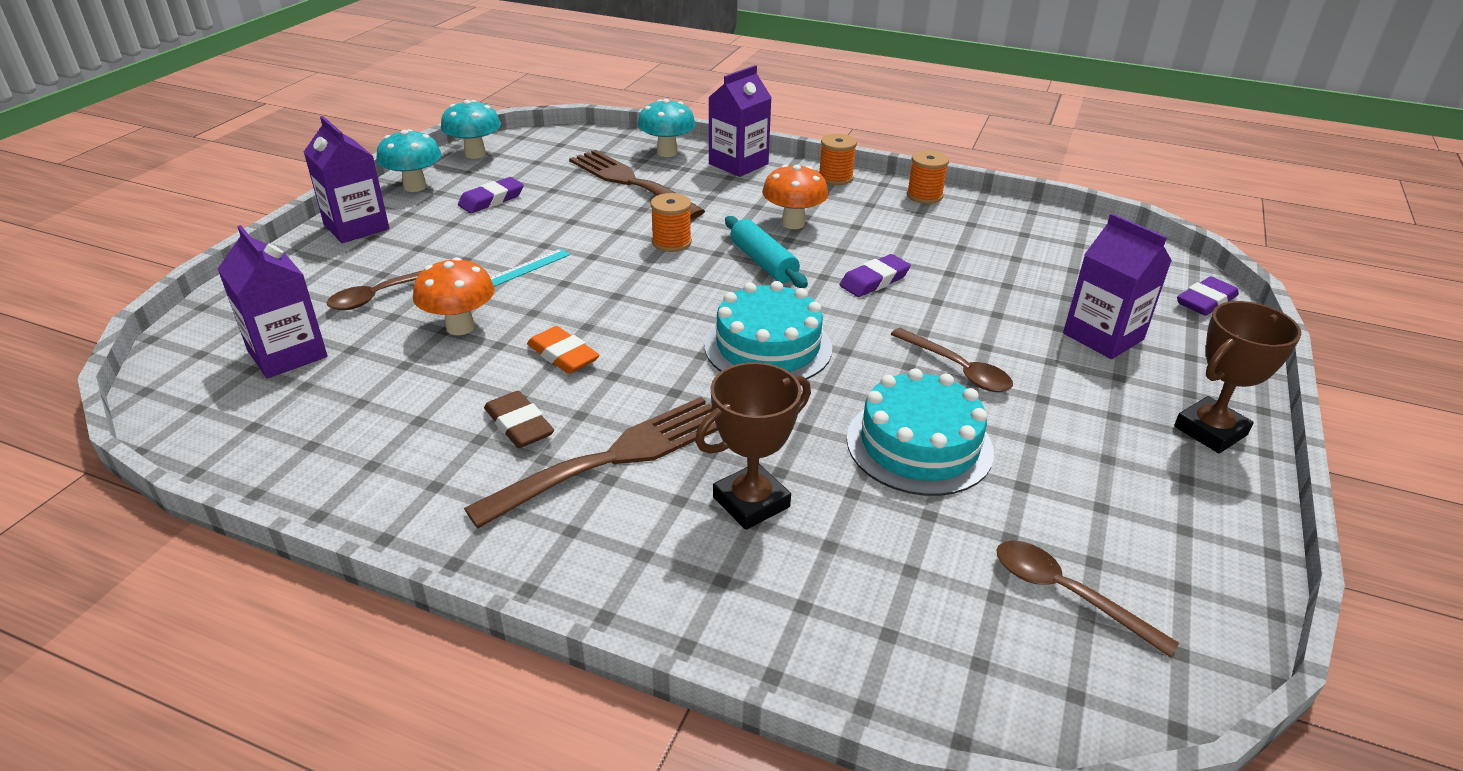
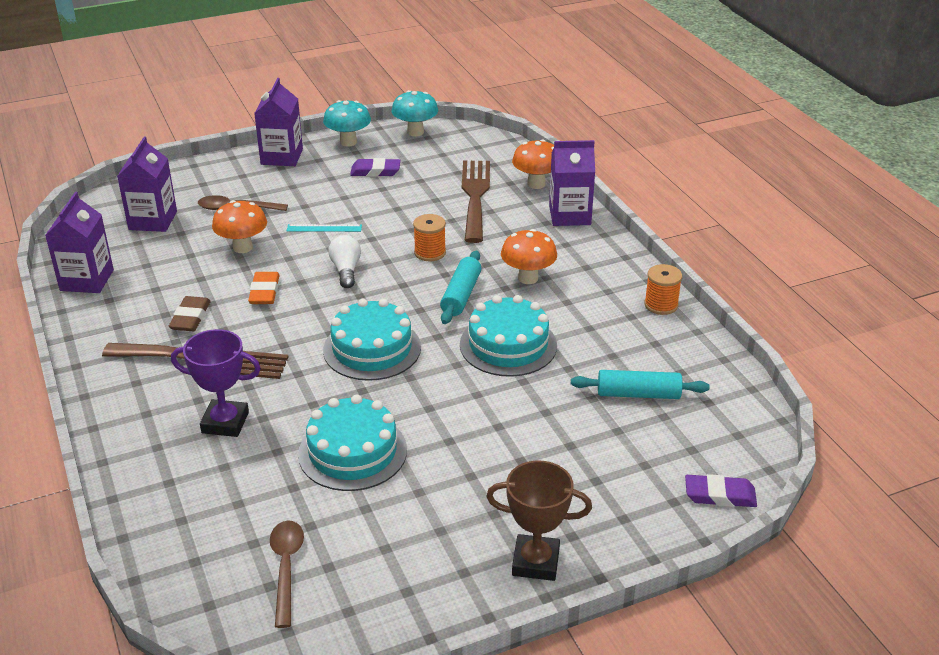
camera: 45 degrees right, 0 degrees up
turquoise mushroom [637,99,696,157] -> orange mushroom [512,140,554,189]
brown trophy [695,362,811,530] -> purple trophy [171,329,261,437]
orange spool [819,134,857,185] -> none
purple eraser [839,254,911,297] -> turquoise cake [460,295,557,377]
brown spoon [891,328,1013,392] -> none
purple carton [1063,213,1172,359] -> purple carton moved to [45,192,114,293]
none -> white light bulb [328,235,361,288]
none -> turquoise rolling pin [571,370,710,399]

